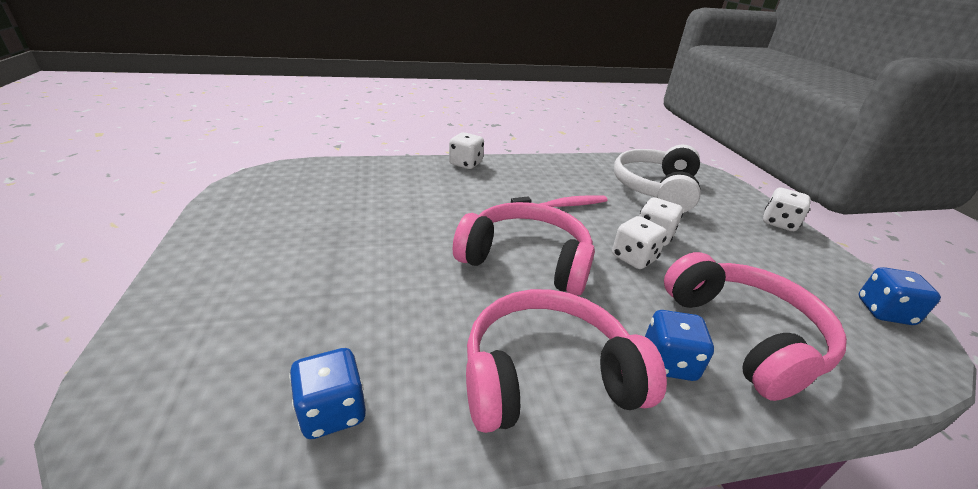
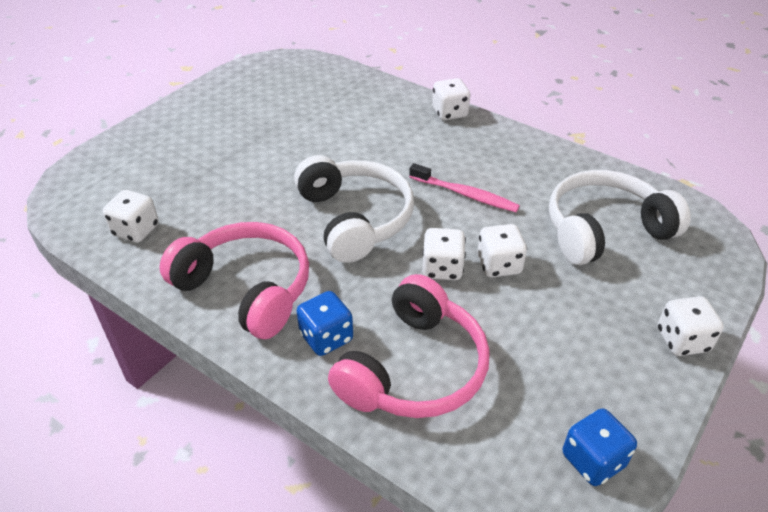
camera: 50 degrees right, 10 degrees up
blue dice [289,348,366,439] -> white dice [103,190,159,243]
pink headphones [453,202,595,296] -> white headphones [294,155,414,263]

